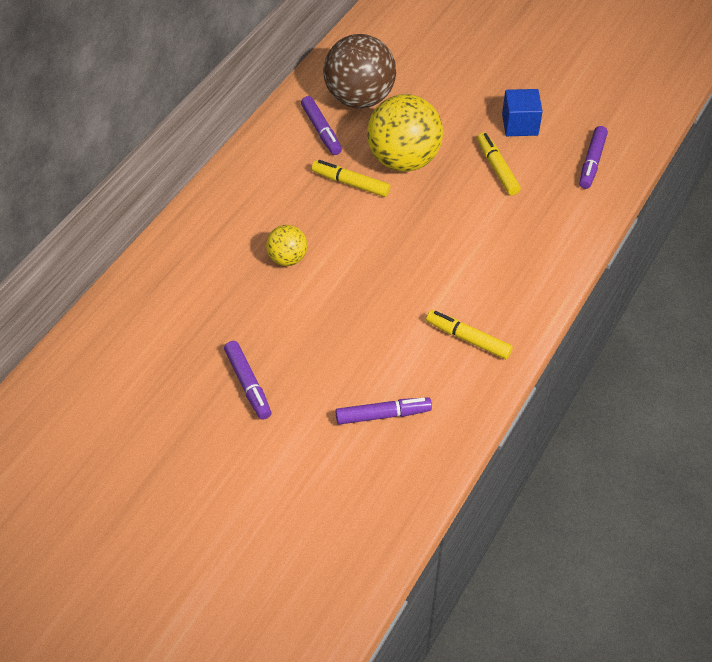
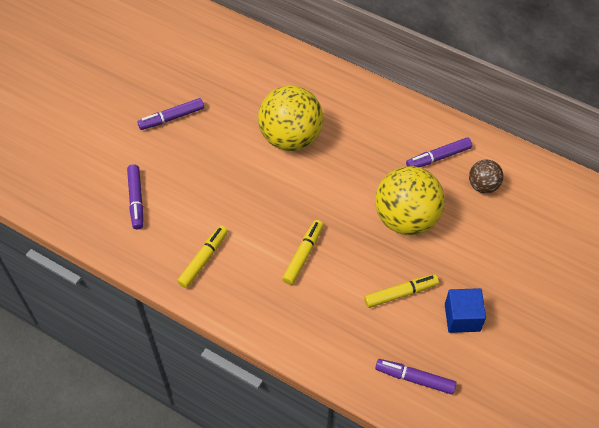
camera: 90 degrees right, 5 degrees up
yellow ball [266,225,307,266] -> yellow ball [258,85,323,151], size x1.96
yellow marker [312,160,390,197] -> yellow marker moved to [282,220,323,285]
brown ball [323,34,396,108] -> brown ball [469,160,503,193], size x0.51

